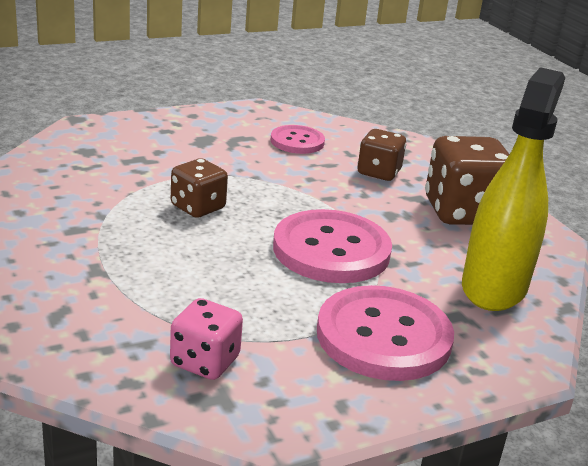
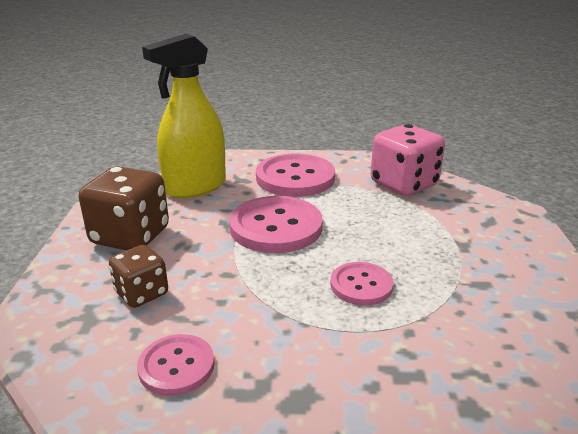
camera: 150 degrees left, 0 degrees up
pink dice [170,298,243,380] -> pink dice [371,124,445,196], size x1.70
brown dice [171,158,228,218] -> pink button [330,262,393,306]

